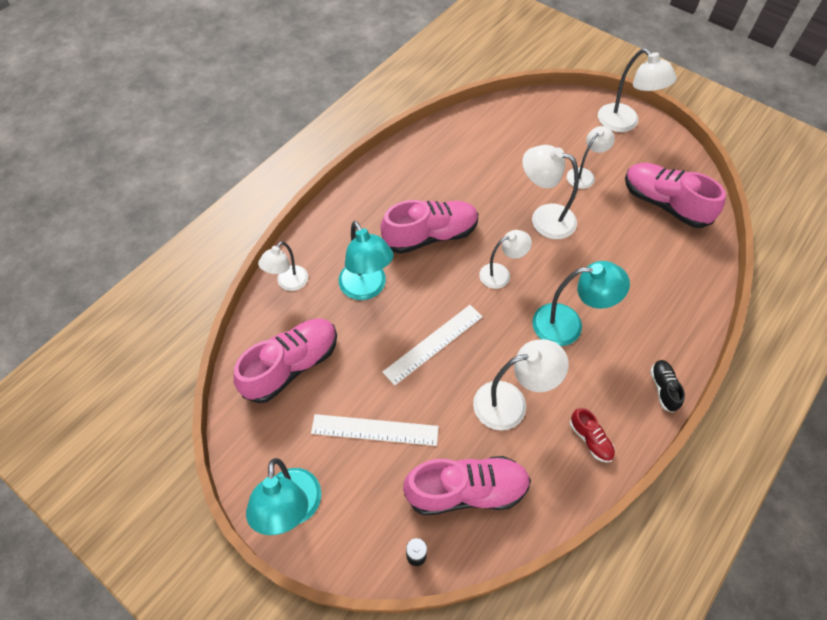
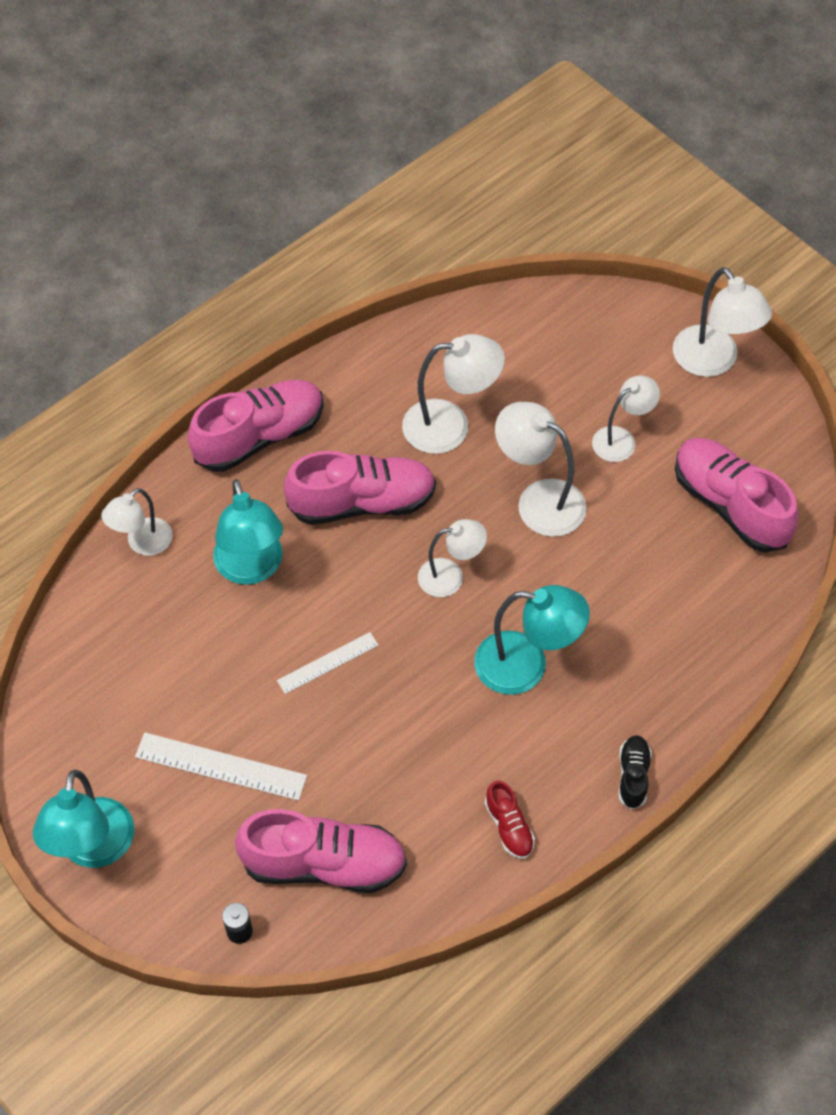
camera: 10 degrees right, 0 degrees up
pink shoe [233,318,337,403] -> pink shoe moved to [188,380,324,472]
white ruler [383,305,482,386] -> white ruler [277,632,378,694], size x0.64
white lamp [473,339,569,430] -> white lamp moved to [402,334,505,454]

